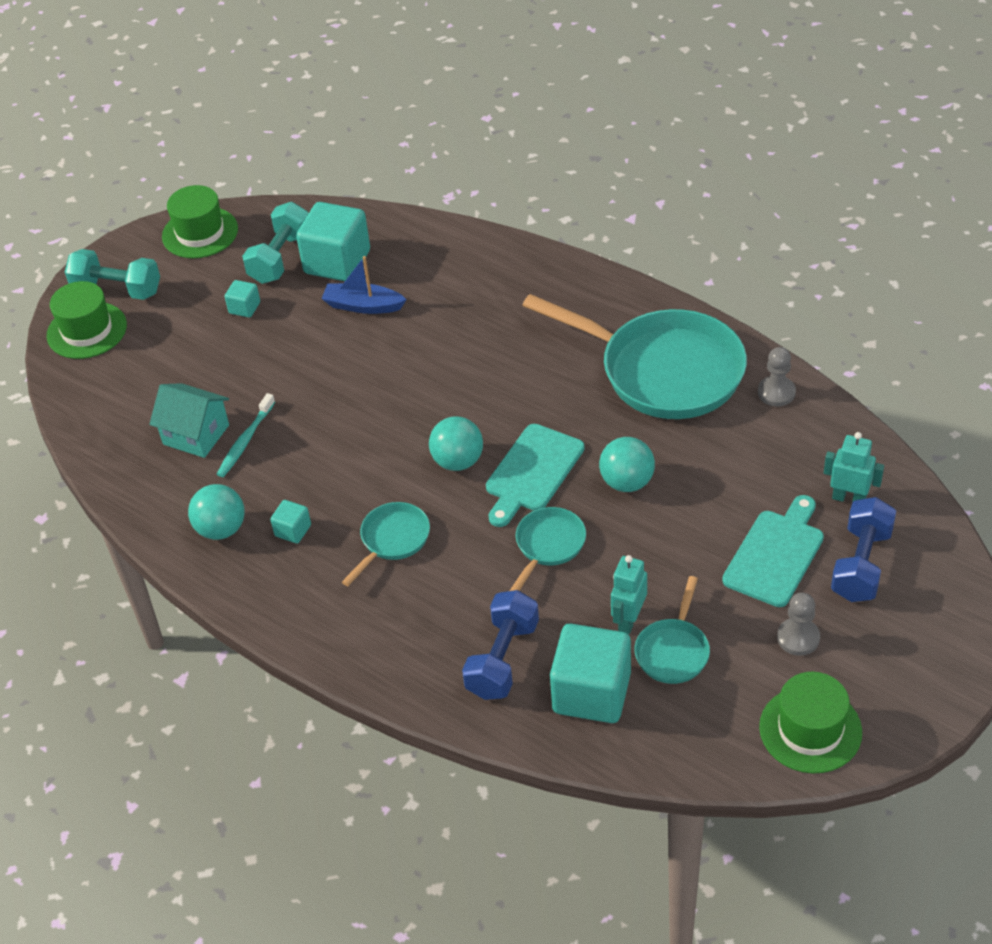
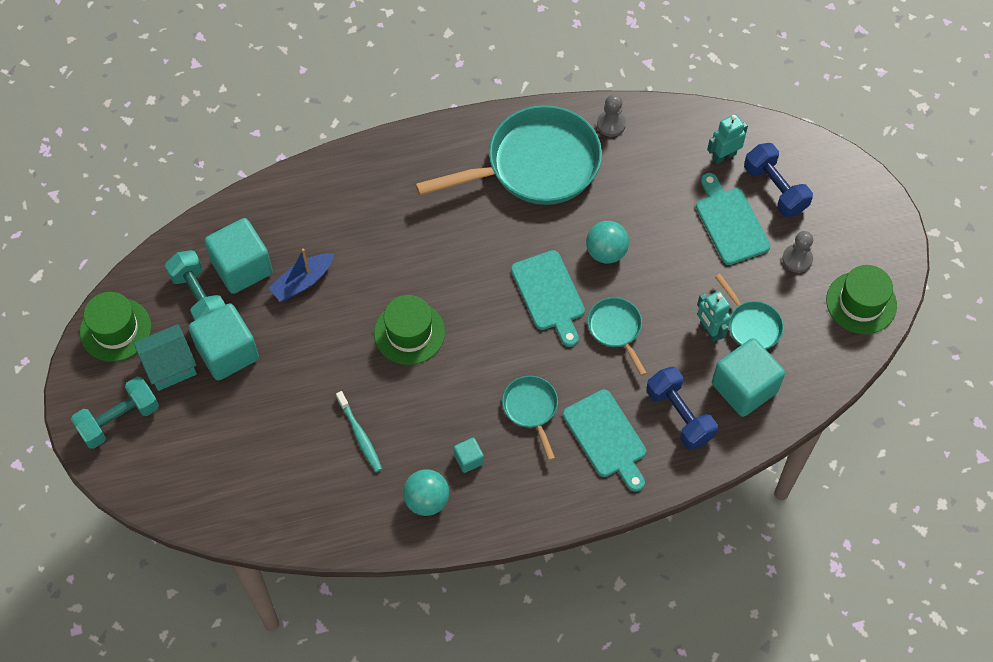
camera: 55 degrees left, 15 degrees up
green hat [47,281,127,359] -> green hat moved to [374,295,445,365]
turquoise house [149,383,229,458] -> turquoise house moved to [134,324,197,391]
turquoise cube [225,280,260,317] -> turquoise cube [189,303,259,381], size x2.17
turquoise ball [429,416,483,471] -> none
none -> turquoise cutting board [563,390,646,492]

